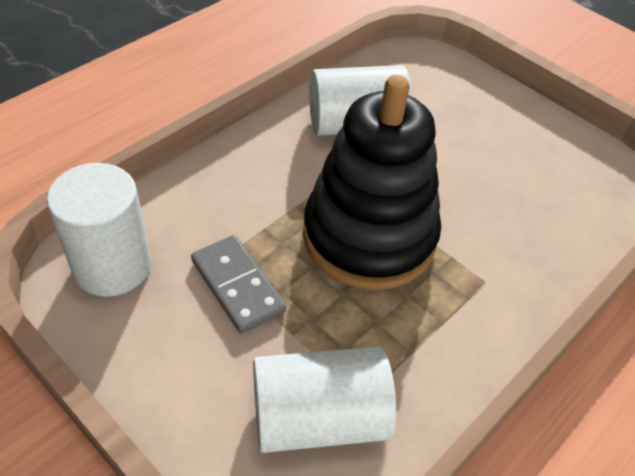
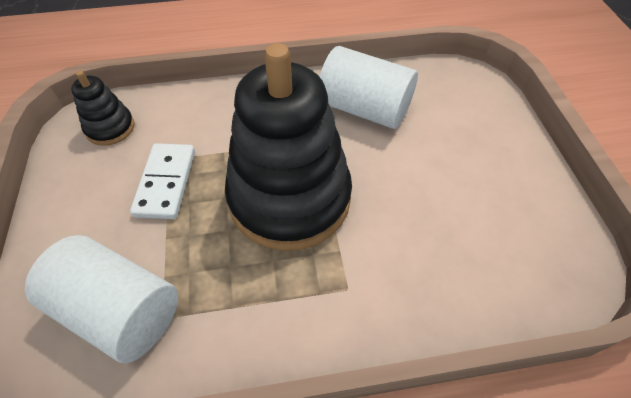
camera: 40 degrees right, 5 degrees up
white cylinder [47,163,151,297] -> black stacking toy [71,71,134,146]
grey domino [191,235,286,334] -> white domino [130,143,195,219]

